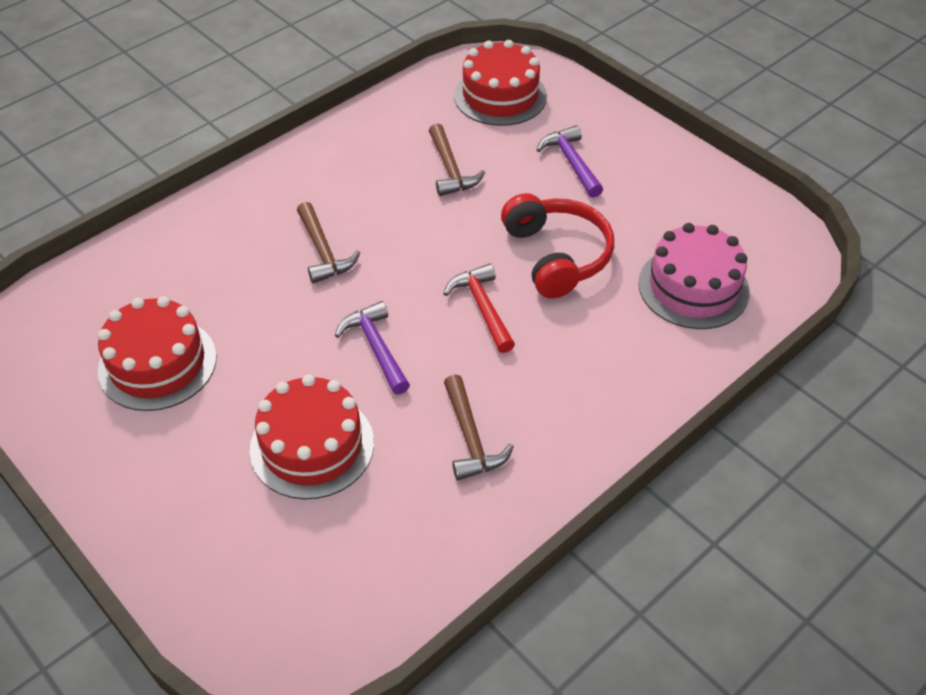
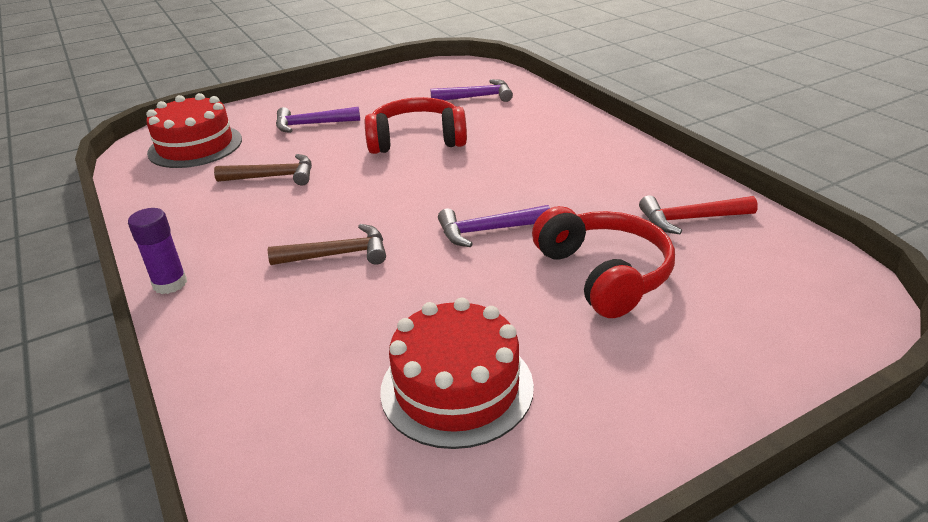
camera: 75 degrees left, 15 degrees down
red cake [250,374,374,499] -> red headphones [532,206,675,318]
red hammer [443,263,515,353] -> red hammer moved to [639,195,758,234]
brown hammer [444,374,514,480] -> none
pink cake [638,223,750,329] -> purple hammer [431,79,513,102]
none -> purple glue stick [128,208,187,294]

